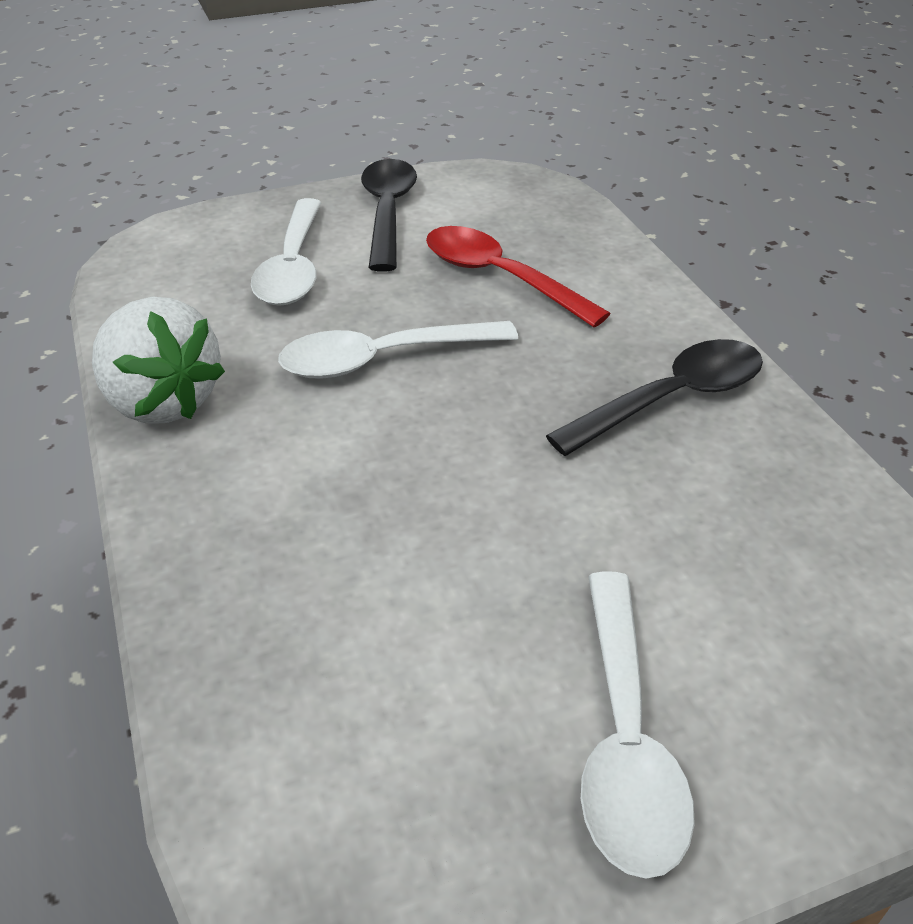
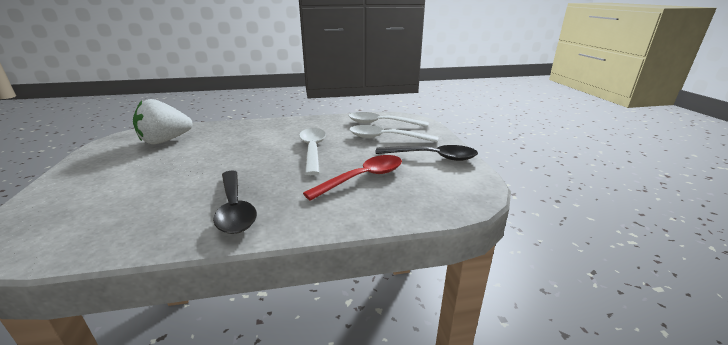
camera: 100 degrees right, 15 degrees down
white strawberry [92,297,225,424] -> white strawberry moved to [133,99,193,144]
white spoon [581,571,695,879] -> white spoon moved to [349,112,429,127]

